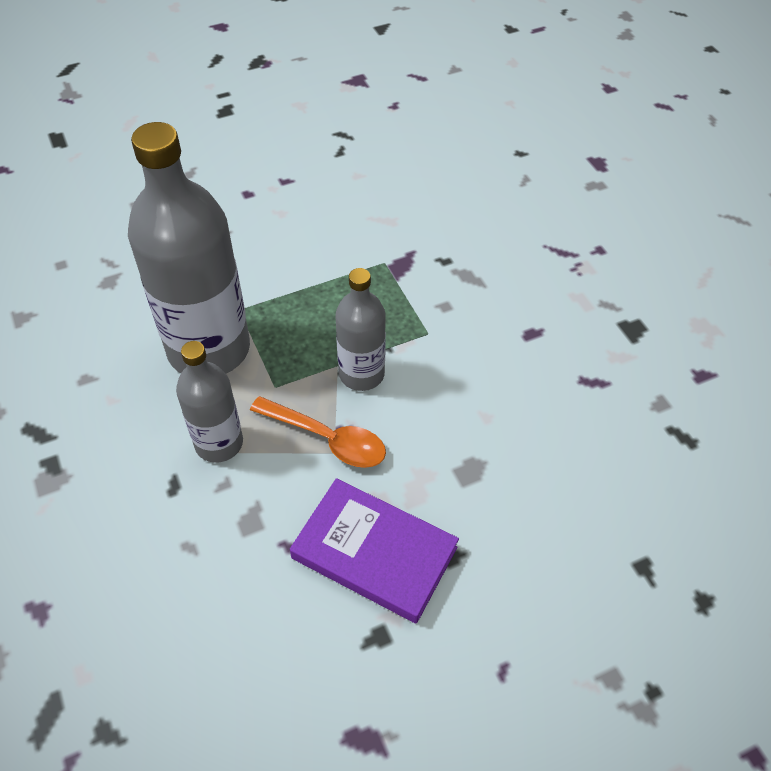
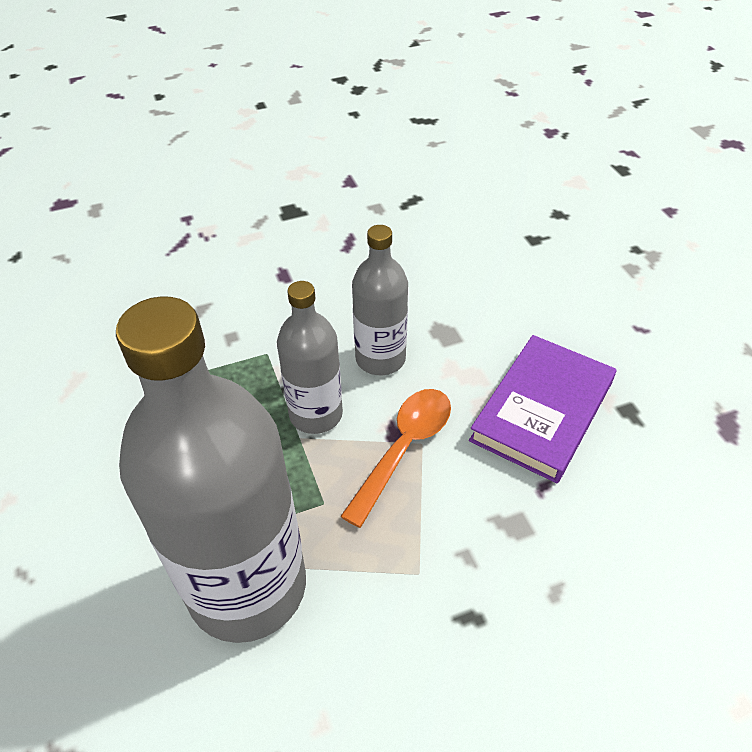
camera: 85 degrees left, 5 degrees down
grey bottle [176,341,243,462] -> grey bottle moved to [352,225,408,375]

